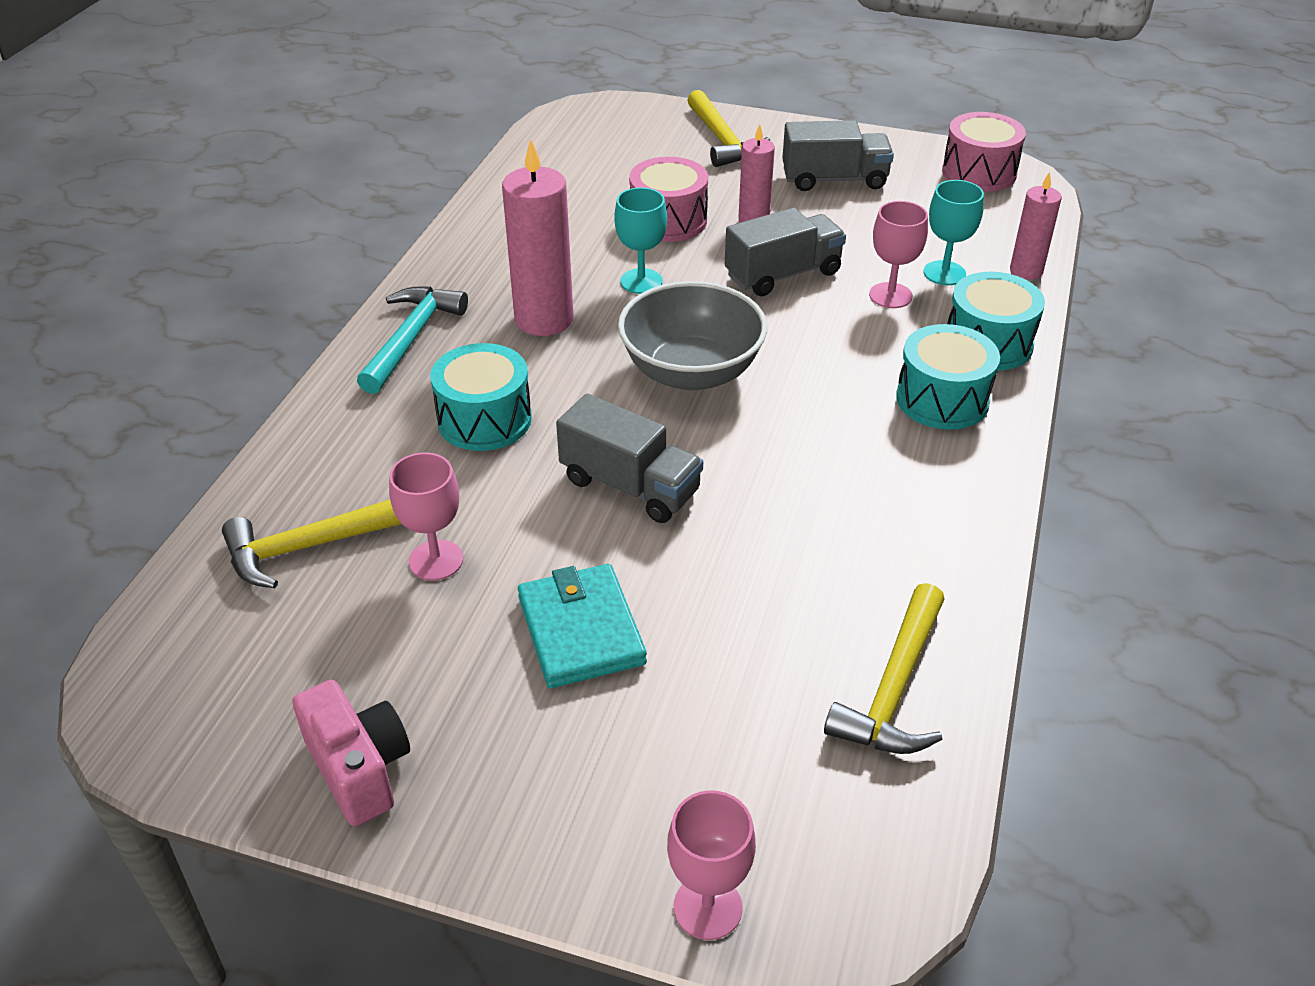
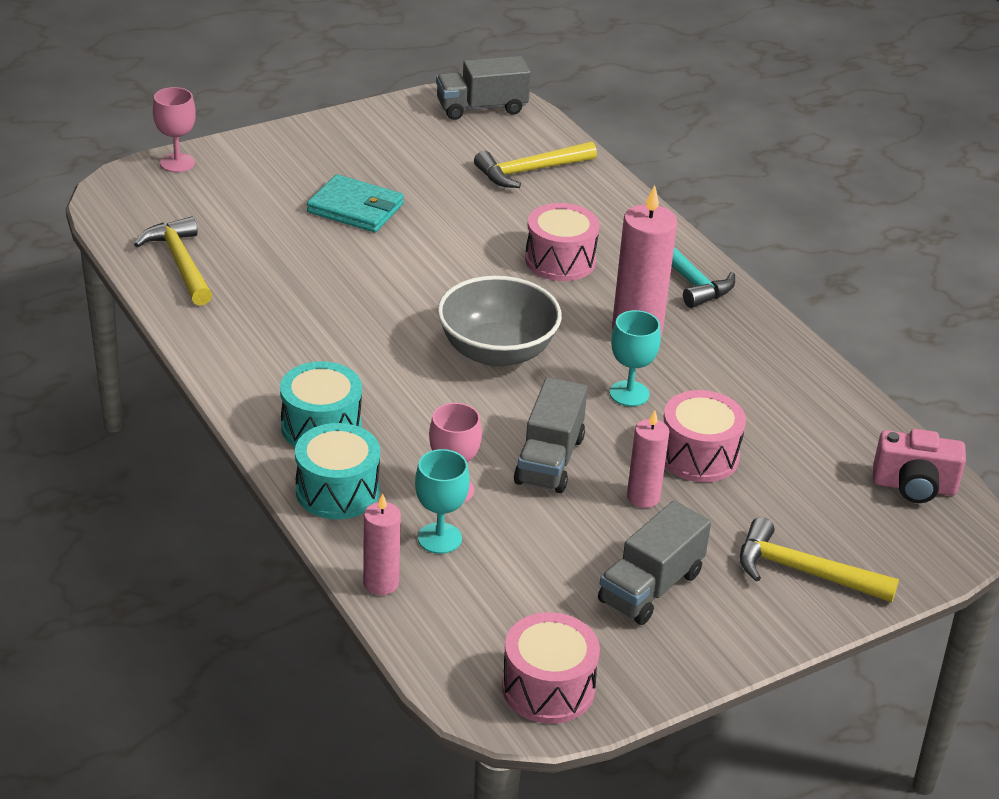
camera: 130 degrees right, 5 degrees down
yellow hammer [222,499,402,588] -> yellow hammer turned 135 degrees counterclockwise [474,141,597,188]
pink camera [292,680,410,826] -> pink camera moved to [873,429,966,503]
pink goblet [389,452,463,581] -> none
turquoise drum [430,343,532,451] -> pink drum [525,203,600,281]
grey truck [556,394,703,523] -> grey truck moved to [436,56,531,120]

